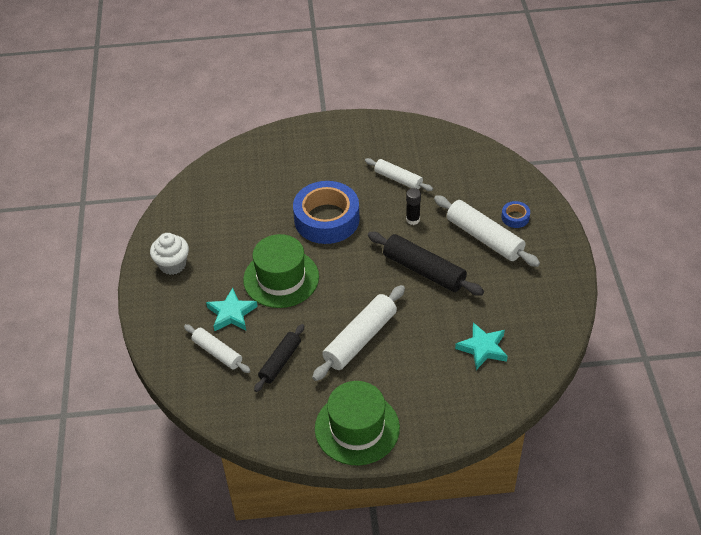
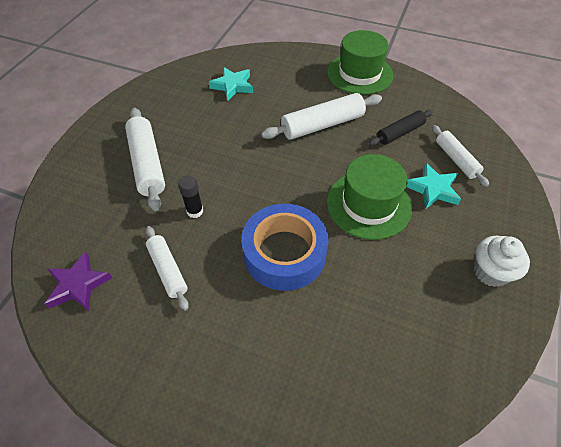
camera: 155 degrees left, 5 degrees up
black rolling pin [368,232,484,296] -> none
blue tape [501,201,530,228] -> none
none -> purple star [45,251,112,311]

